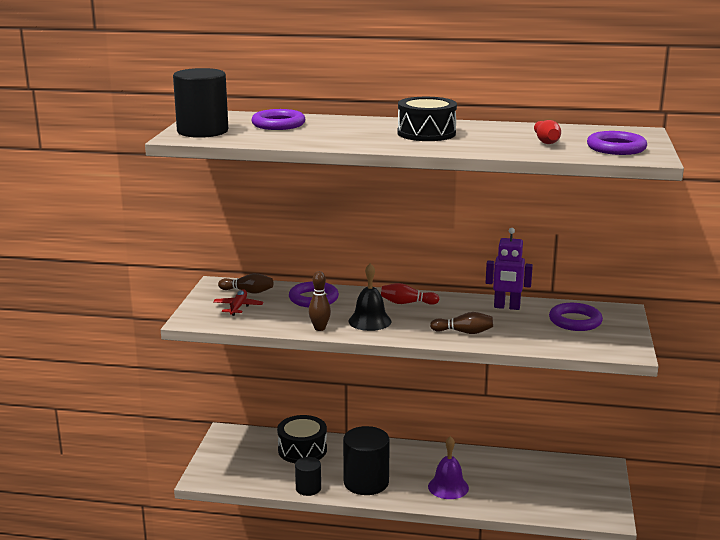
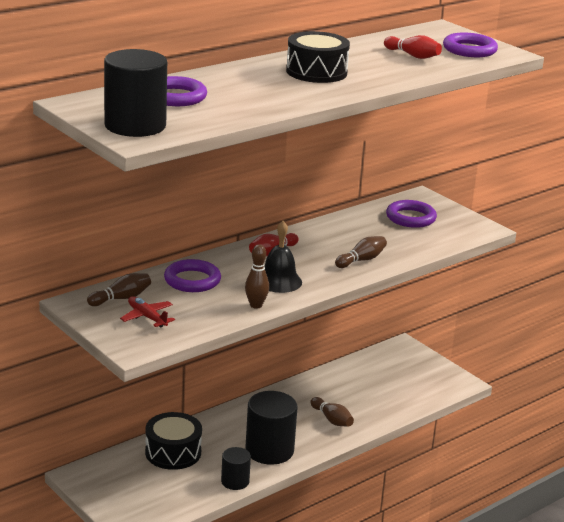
camera: 50 degrees left, 5 degrees up
purple bell [428,436,469,499] -> brown bowling pin [310,397,354,427]
purple robot [486,228,533,310] -> none

